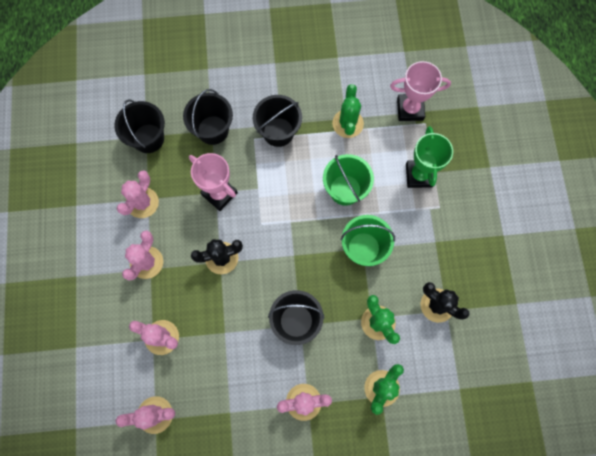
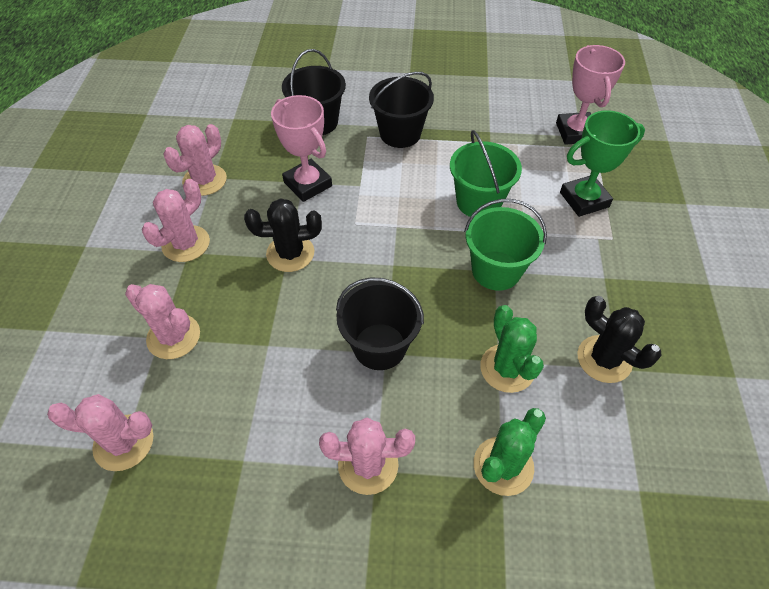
camera: 10 degrees right, 20 degrees down
black bucket [114,99,165,153] -> none
green cactus [332,84,364,138] -> none
pink trophy [390,61,451,121] -> pink trophy turned 75 degrees clockwise [556,45,625,145]
green trophy [406,126,453,188] -> green trophy turned 60 degrees clockwise [560,110,645,217]

